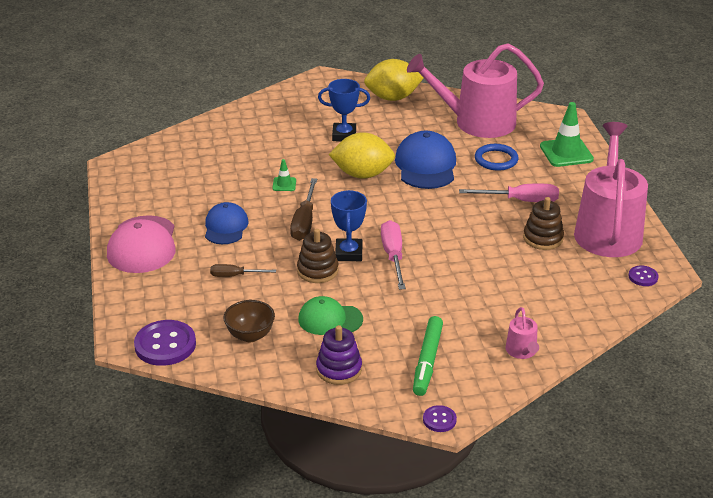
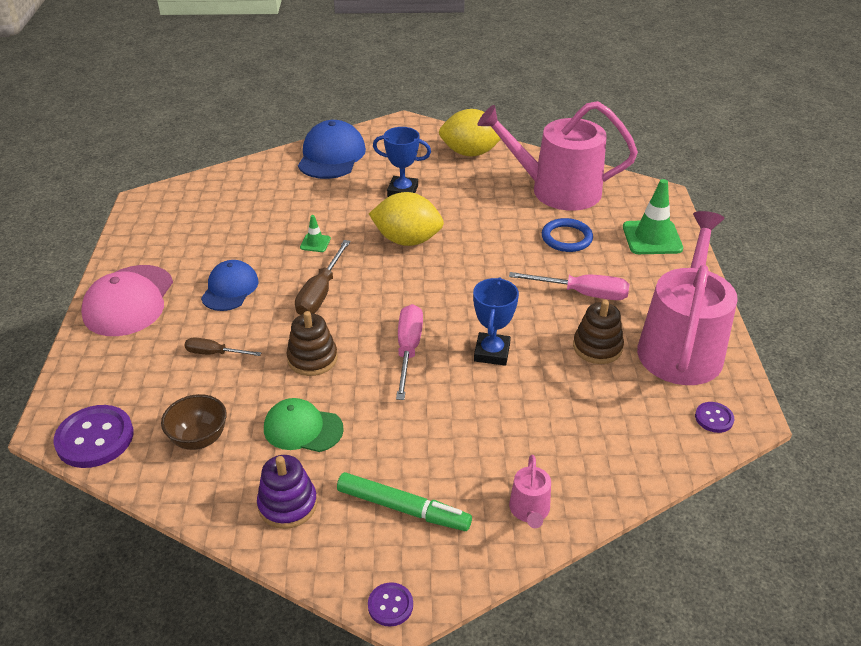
camera: 10 degrees right, 5 degrees up
blue trophy [331,190,367,261] -> blue trophy moved to [473,277,519,366]
blue cap [395,131,456,189] -> blue cap moved to [298,120,366,179]
green marker [413,316,443,396] -> green marker turned 90 degrees counterclockwise [337,472,472,531]

